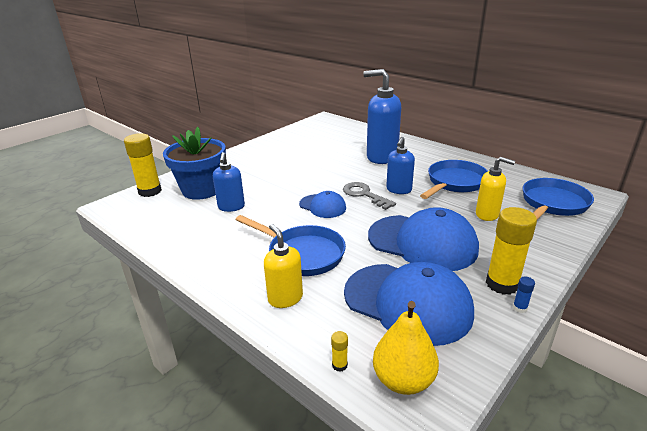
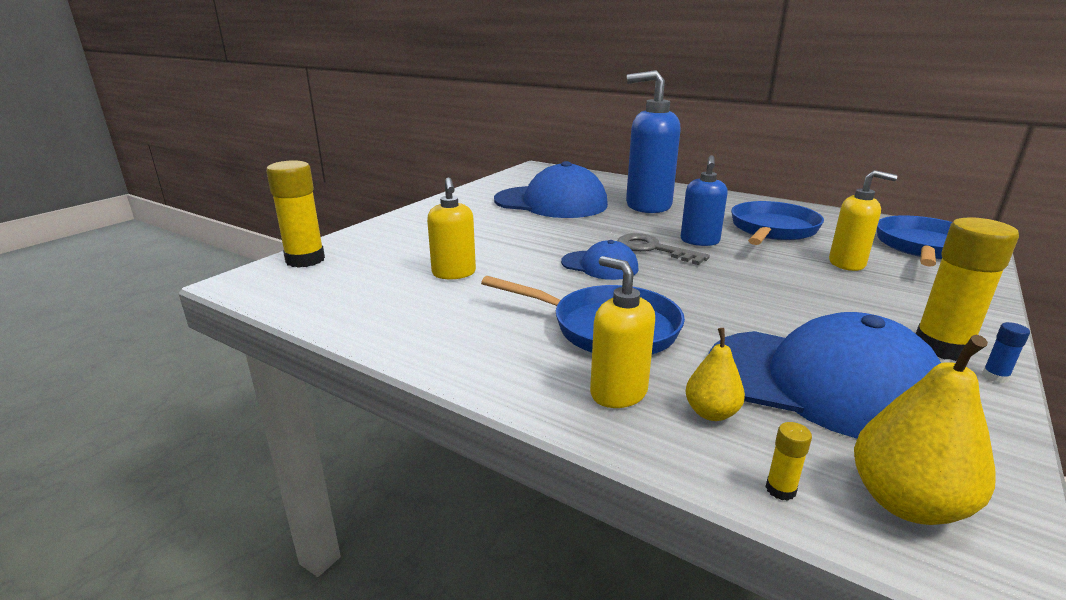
camera: 10 degrees left, 5 degrees down
blue flower pot [163,127,226,200] -> none
blue soap dispenser [213,152,245,212] -> yellow soap dispenser [427,177,476,279]
blue cap [368,207,479,271] -> blue cap moved to [494,161,608,218]
none -> yellow pear [685,328,745,421]

